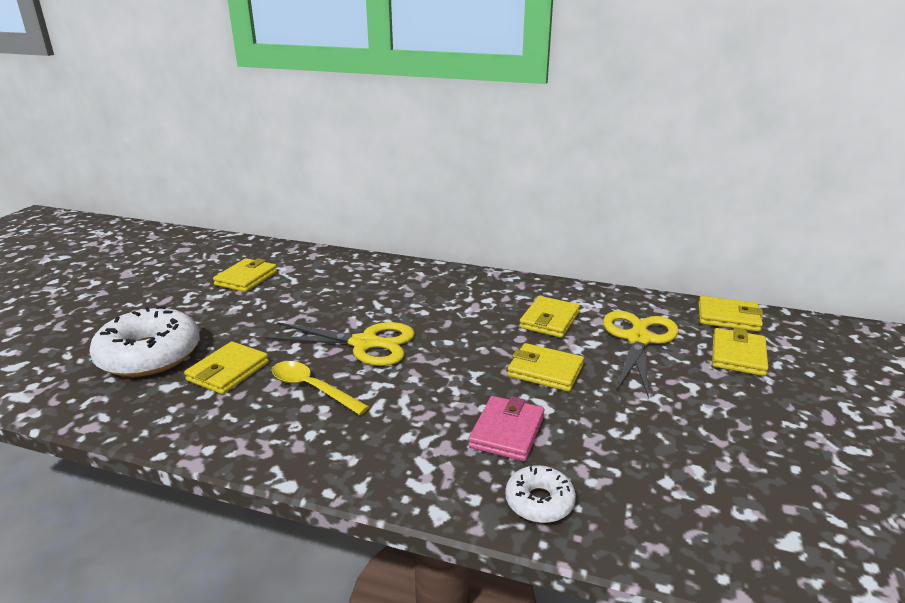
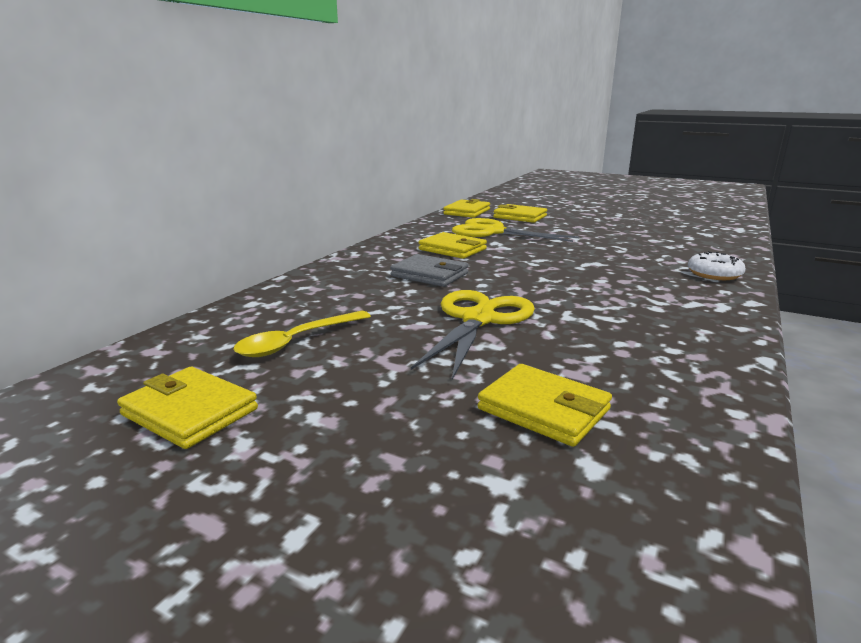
camera: 80 degrees left, 5 degrees down
white donut [89,306,200,377] -> none
yellow spoon [272,361,369,415] -> yellow spoon moved to [234,311,371,357]
pink wallet [468,396,545,461] -> none
yellow wallet [507,343,584,392] -> none
none -> grey wallet [390,254,469,287]

